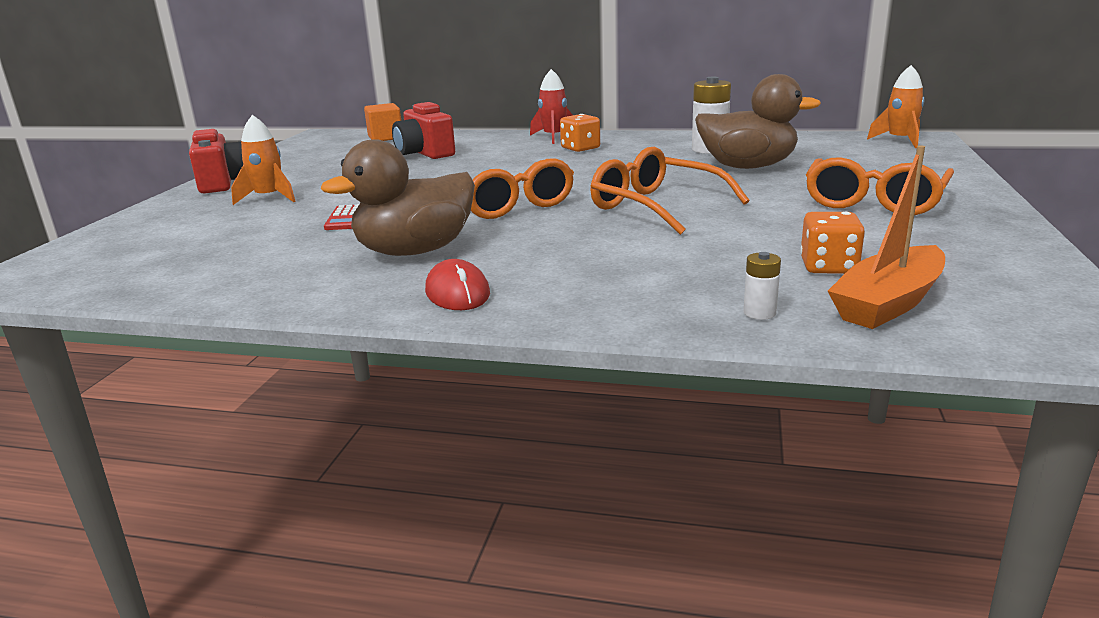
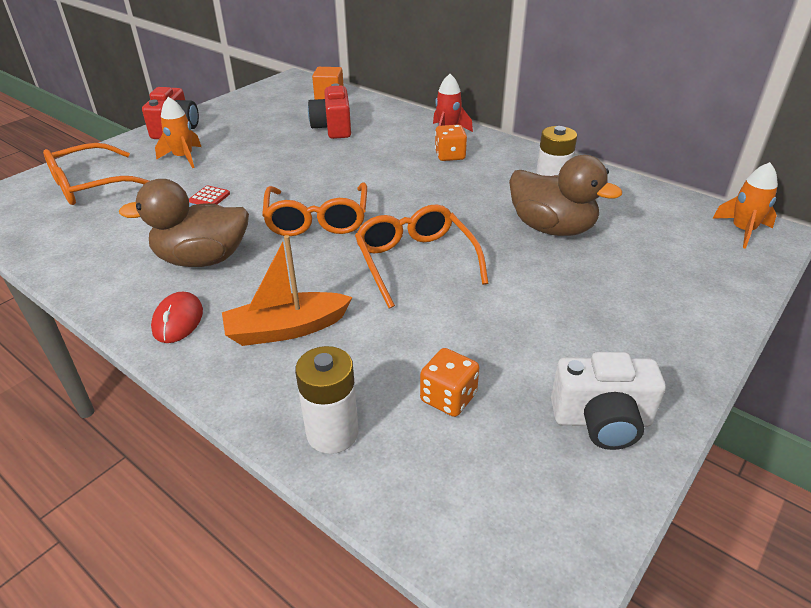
camera: 25 degrees right, 15 degrees up
white battery [743,252,781,320] -> white battery [295,346,359,454], size x1.97
orange glasses [806,157,954,215] -> orange glasses moved to [43,143,149,205]
orange boat [828,145,945,329] -> orange boat moved to [222,235,353,346]
none -> white camera [551,352,666,450]

